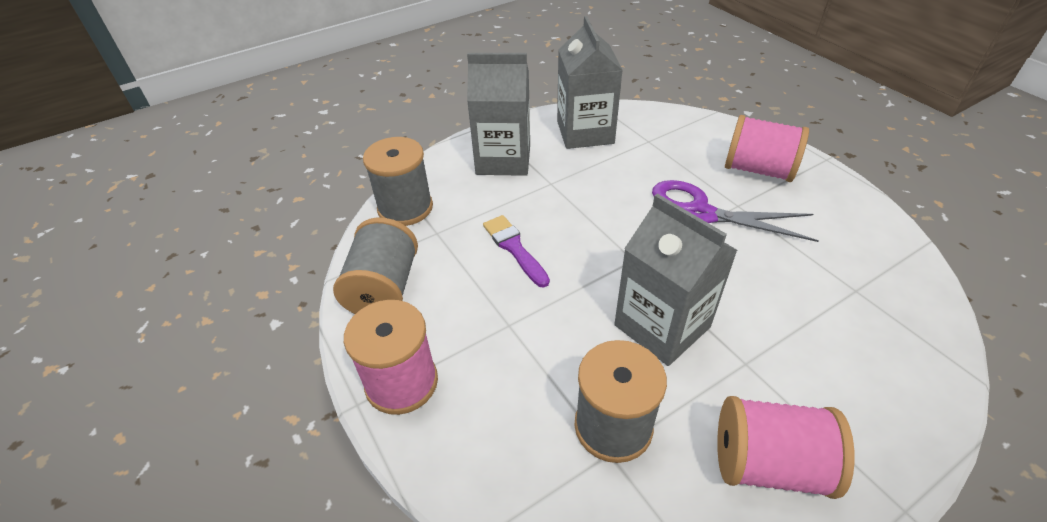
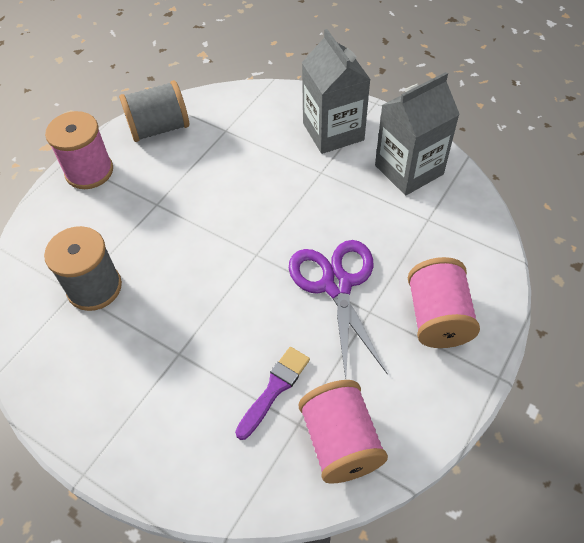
camera: 65 degrees right, 10 degrees up
grey spool [363,137,433,226] -> none
purple brush [483,215,550,287] -> purple brush moved to [235,347,310,440]
grey carton [614,194,738,366] -> none
pink spool [717,396,855,499] -> pink spool moved to [299,380,388,484]

